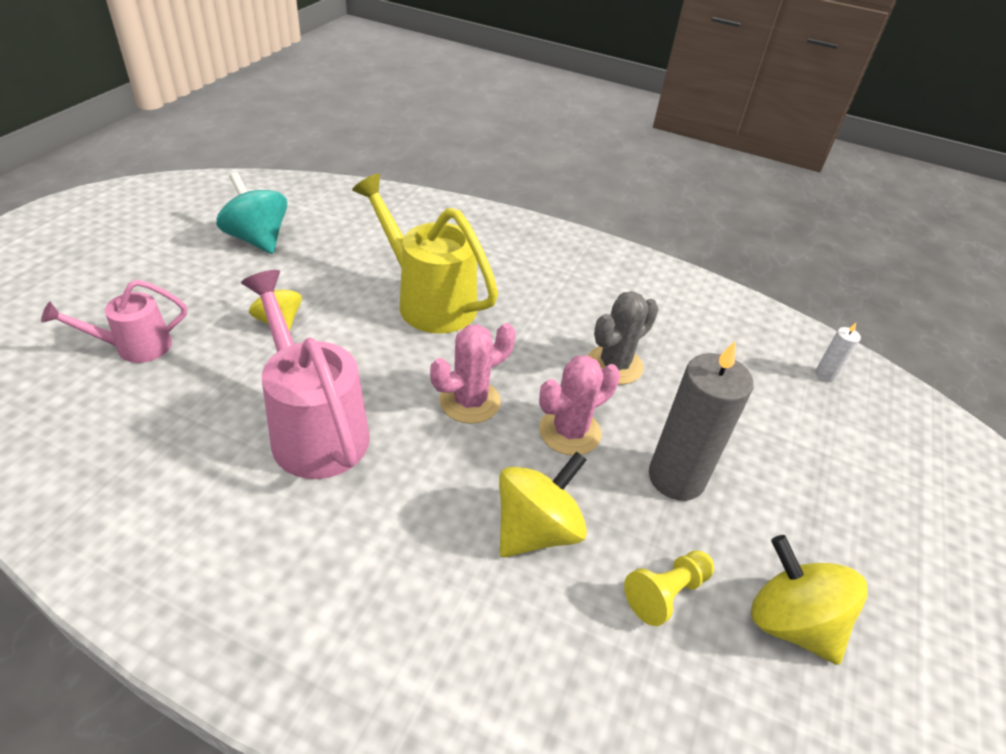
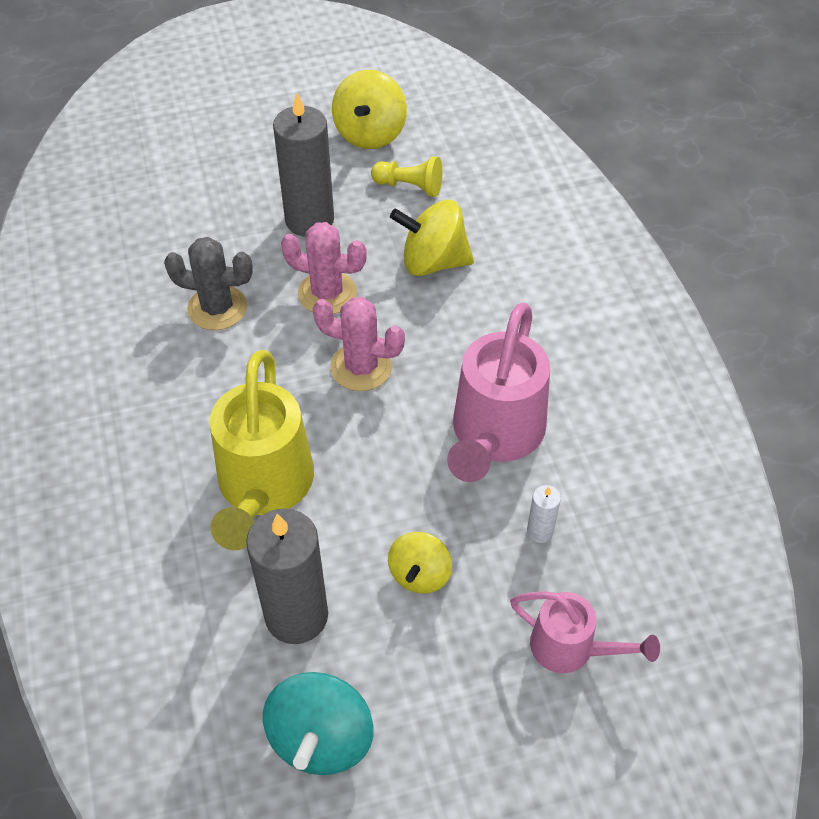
camera: 125 degrees left, 10 degrees up
white candle [815,323,861,382] -> white candle moved to [527,485,561,543]
none -> grey candle [246,508,328,644]

